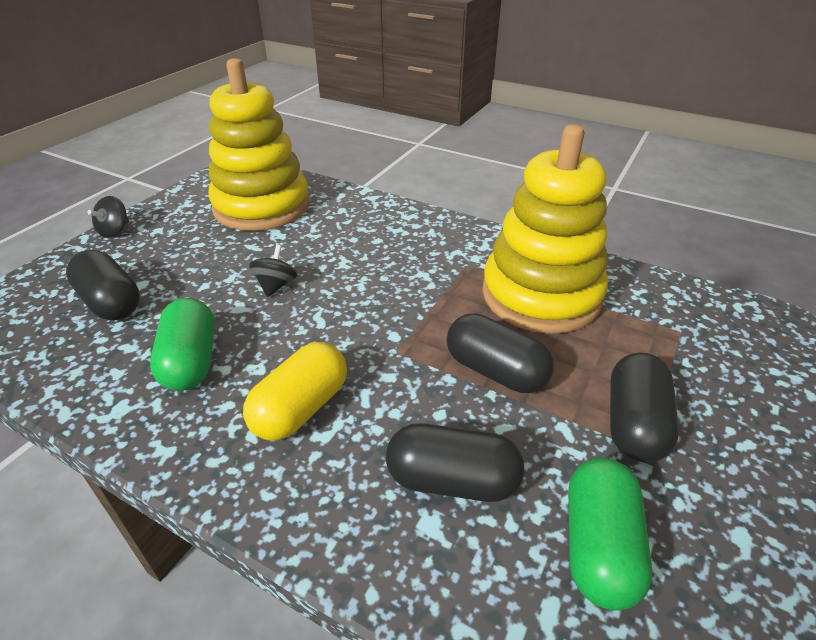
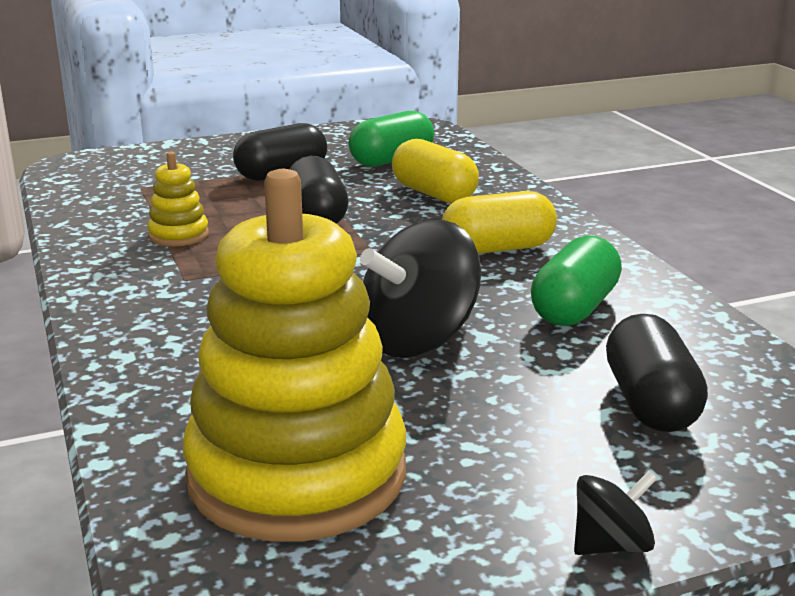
camera: 140 degrees left, 15 degrees down
black spinning top [249,245,297,297] -> black spinning top [360,220,481,358], size x2.02
black capsule [386,423,524,502] -> yellow capsule [392,139,479,203]
yellow stacking toy [482,124,608,334] -> yellow stacking toy [147,152,209,246], size x0.42

